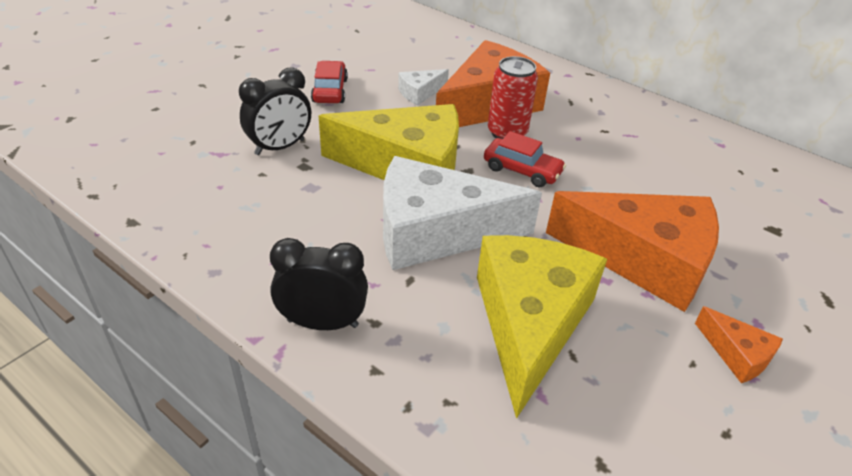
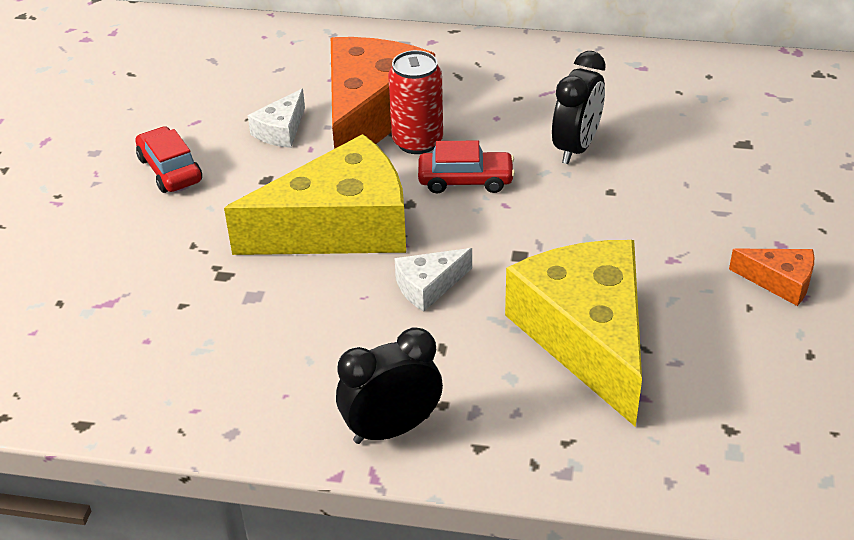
camera: 25 degrees left, 0 degrees up
black clock [239,67,311,155] -> black clock moved to [552,51,605,164]
white cheese [383,156,542,270] -> white cheese [395,248,472,312], size x0.44
orange cheese [546,191,719,312] -> none

